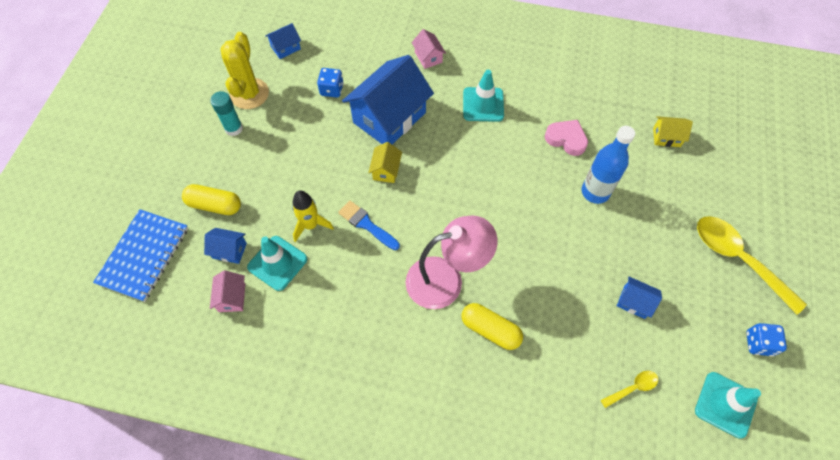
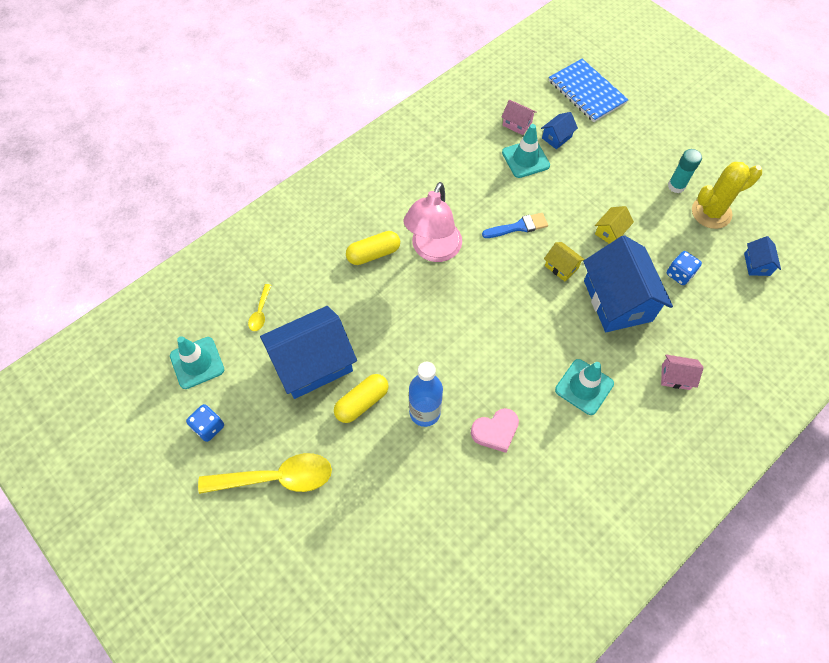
camera: 125 degrees right, 0 degrees up
yellow capsule [182,184,241,215] -> yellow capsule moved to [334,374,389,423]
yellow cactus [220,32,269,109] -> yellow cactus turned 60 degrees counterclockwise [692,162,762,229]
yellow rocket [292,190,334,242] -> none
blue house [617,277,662,319] -> blue house [260,306,357,399], size x2.27
yellow house [653,116,693,147] -> yellow house moved to [595,206,634,244]

